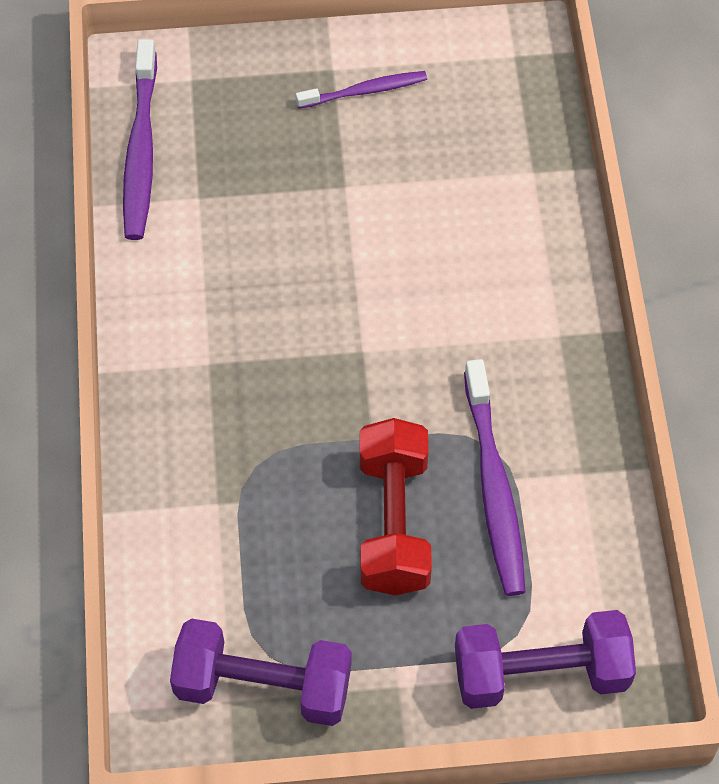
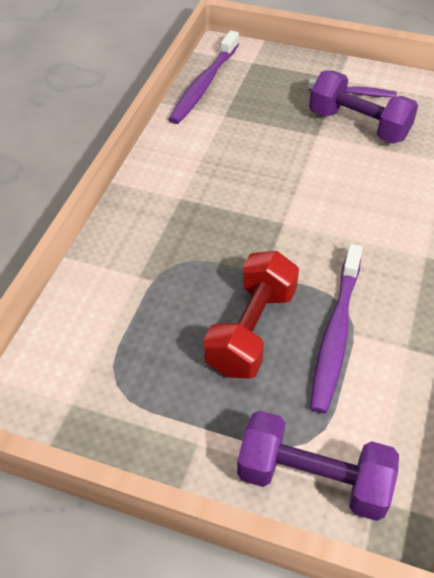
camera: 25 degrees right, 10 degrees down
purple dumbbell [170,618,352,726] -> purple dumbbell moved to [309,71,418,144]

